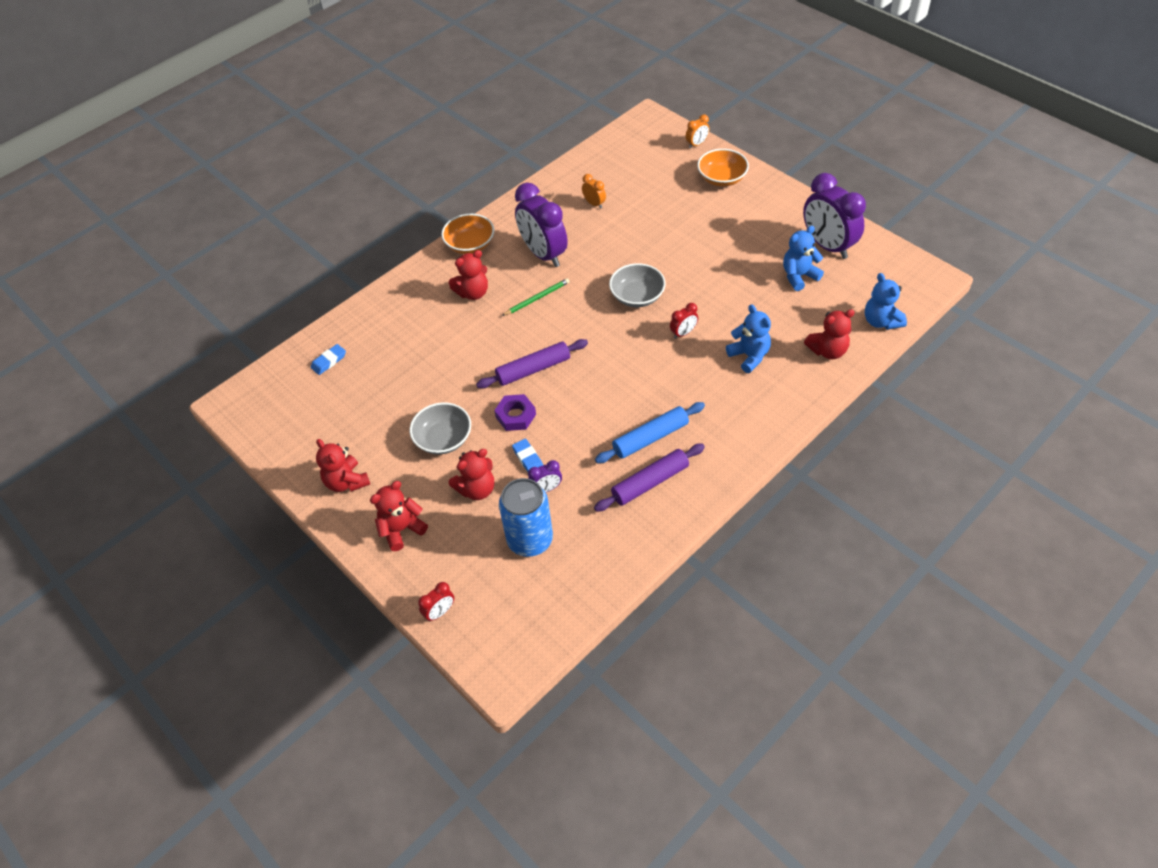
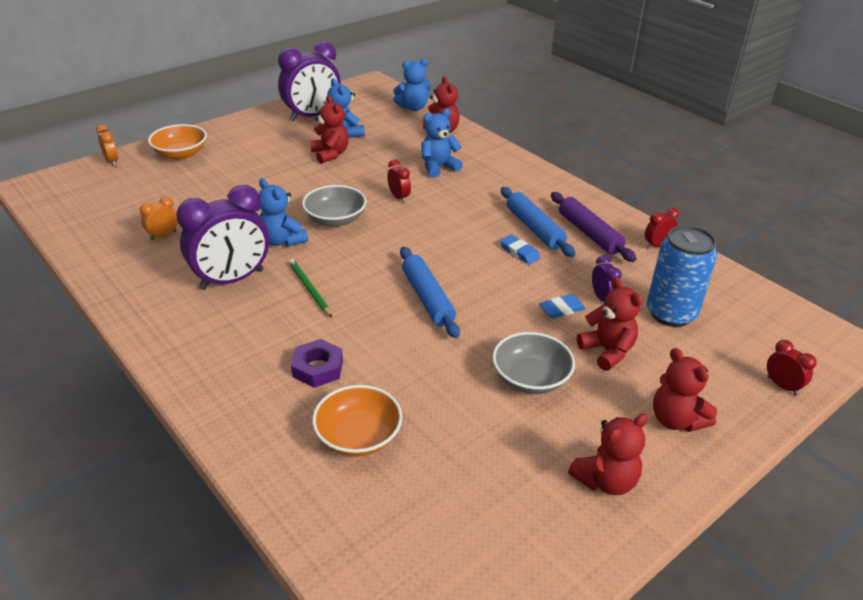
camera: 90 degrees left, 15 degrees down
blue eraser [311,344,346,375] -> blue eraser moved to [500,235,540,264]
orange bowl [441,214,494,254] -> orange bowl moved to [312,385,402,457]
red teddy bear [449,250,488,300] -> red teddy bear moved to [310,95,349,164]
purple rolling pin [476,339,588,389] -> blue rolling pin [400,247,460,338]
purple nut [494,394,536,431] -> purple nut moved to [291,339,343,388]
none -> blue teddy bear [259,178,308,247]
none -> red clock [645,207,679,249]

